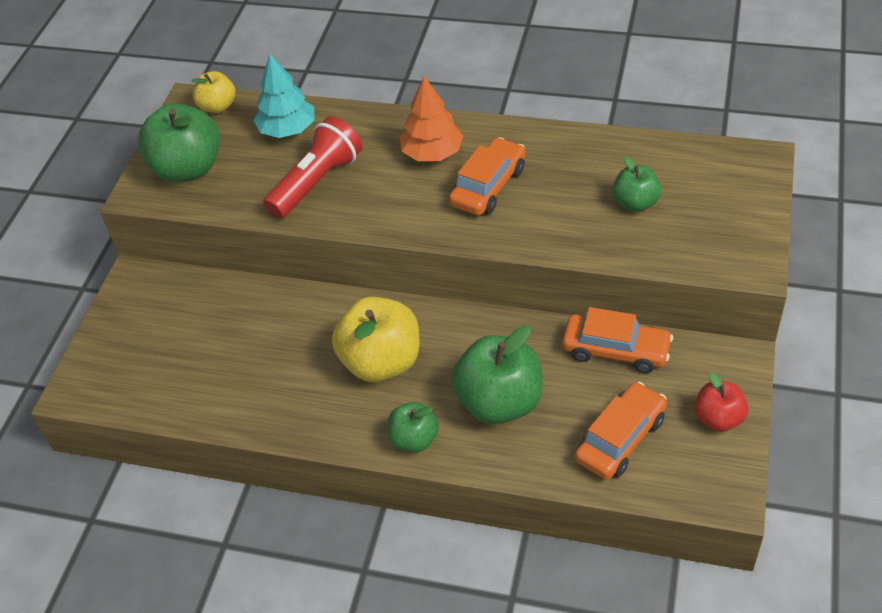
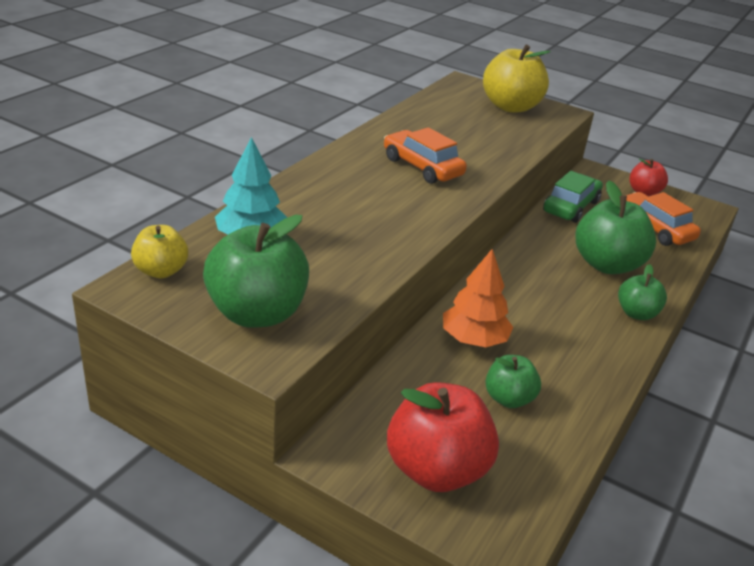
camera: 80 degrees left, 15 degrees down
red flashlight [263,116,362,219] -> none
yellow apple [332,297,419,382] -> yellow apple moved to [483,44,551,113]
orange tree [400,76,463,161] -> orange tree moved to [443,249,513,347]
orange car [562,307,673,373] -> green car [543,171,603,223]
green apple [613,156,662,212] -> green apple moved to [486,355,541,408]
none -> red apple [387,382,499,492]

